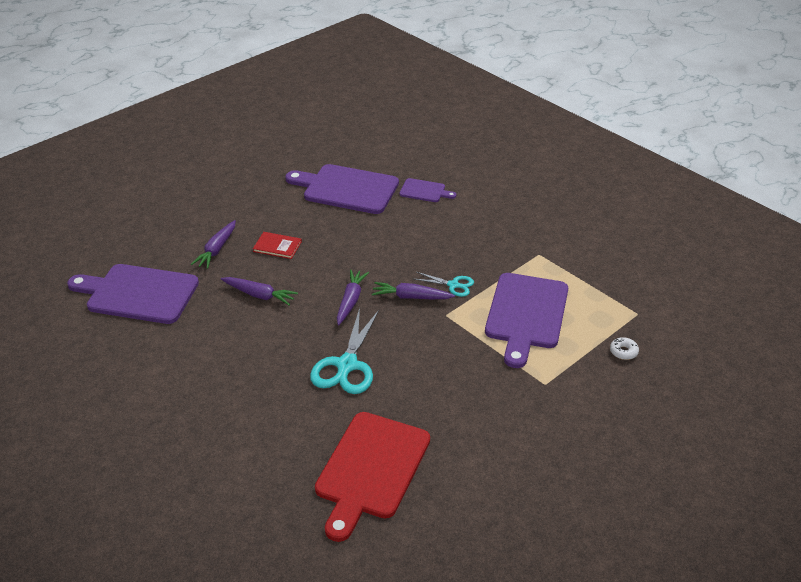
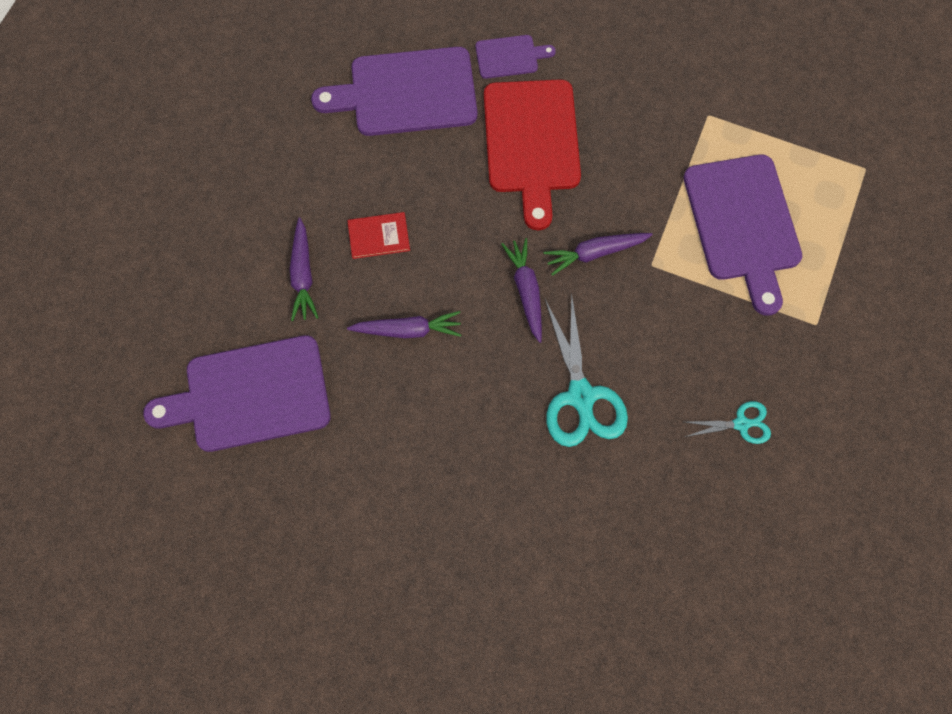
camera: 25 degrees left, 30 degrees up
red cutting board [315,412,430,542] -> red cutting board moved to [484,79,581,230]
turquoise scissors [414,272,474,297] -> turquoise scissors moved to [685,401,771,444]
white donut [610,337,639,360] -> none

